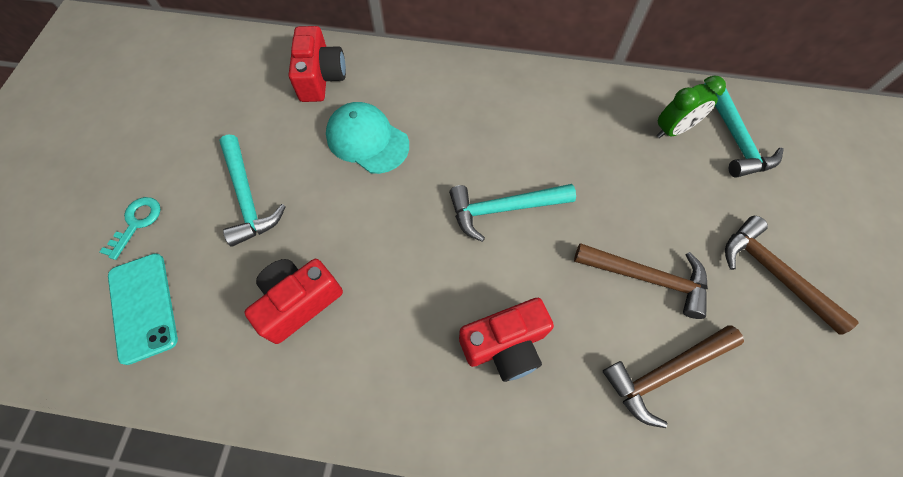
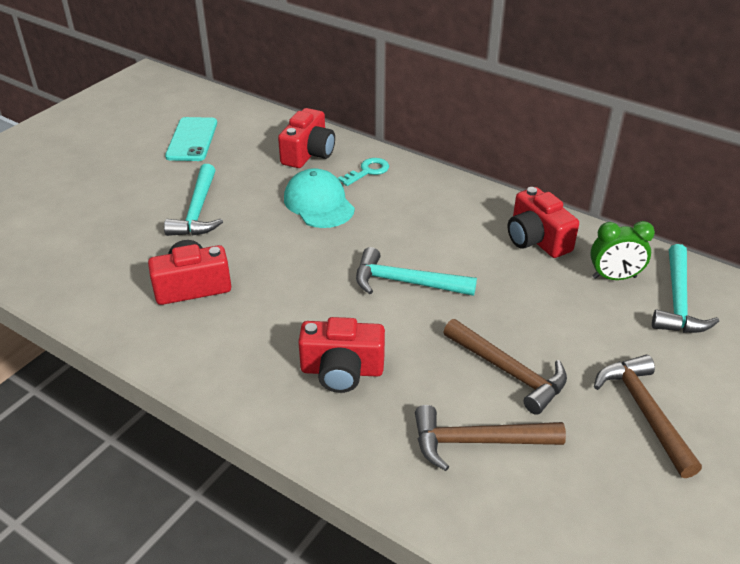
camera: 25 degrees right, 25 degrees down
turquoise key [100,197,161,260] -> turquoise key moved to [338,158,389,186]
turquoise phone [108,253,178,365] -> turquoise phone moved to [165,117,217,161]
none -> red camera [508,187,579,258]

